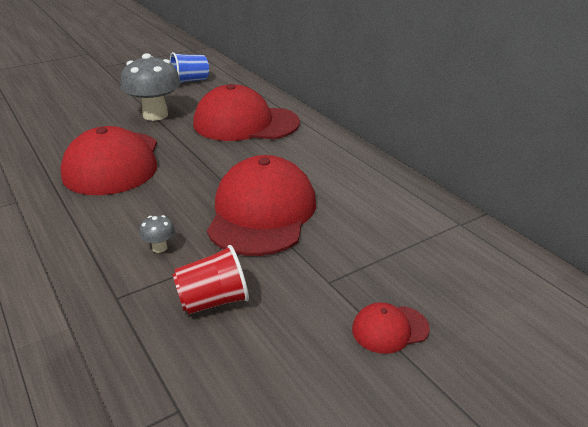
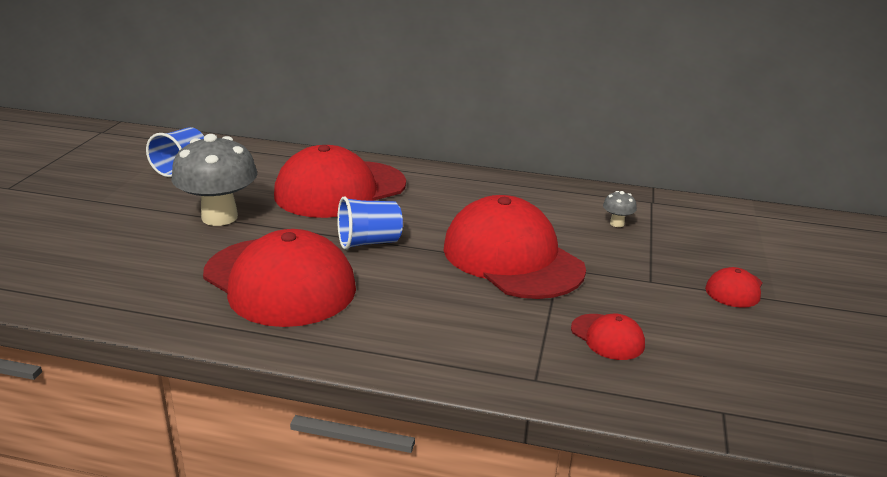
camera: 45 degrees left, 5 degrees down
grey mushroom [139,215,175,253] -> grey mushroom moved to [603,191,637,227]
red cup [172,245,249,314] -> red cap [571,314,645,360]
none -> blue cup [337,197,403,250]

